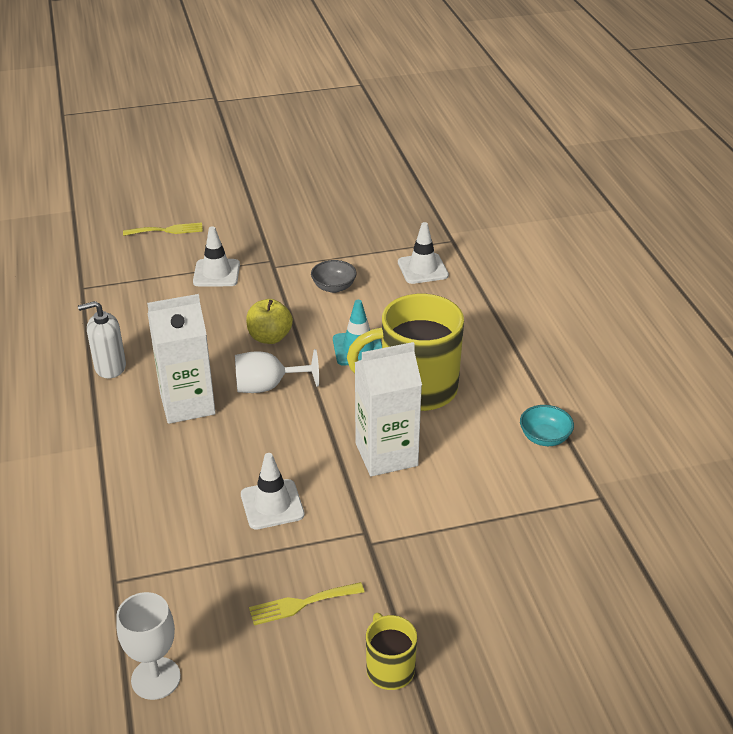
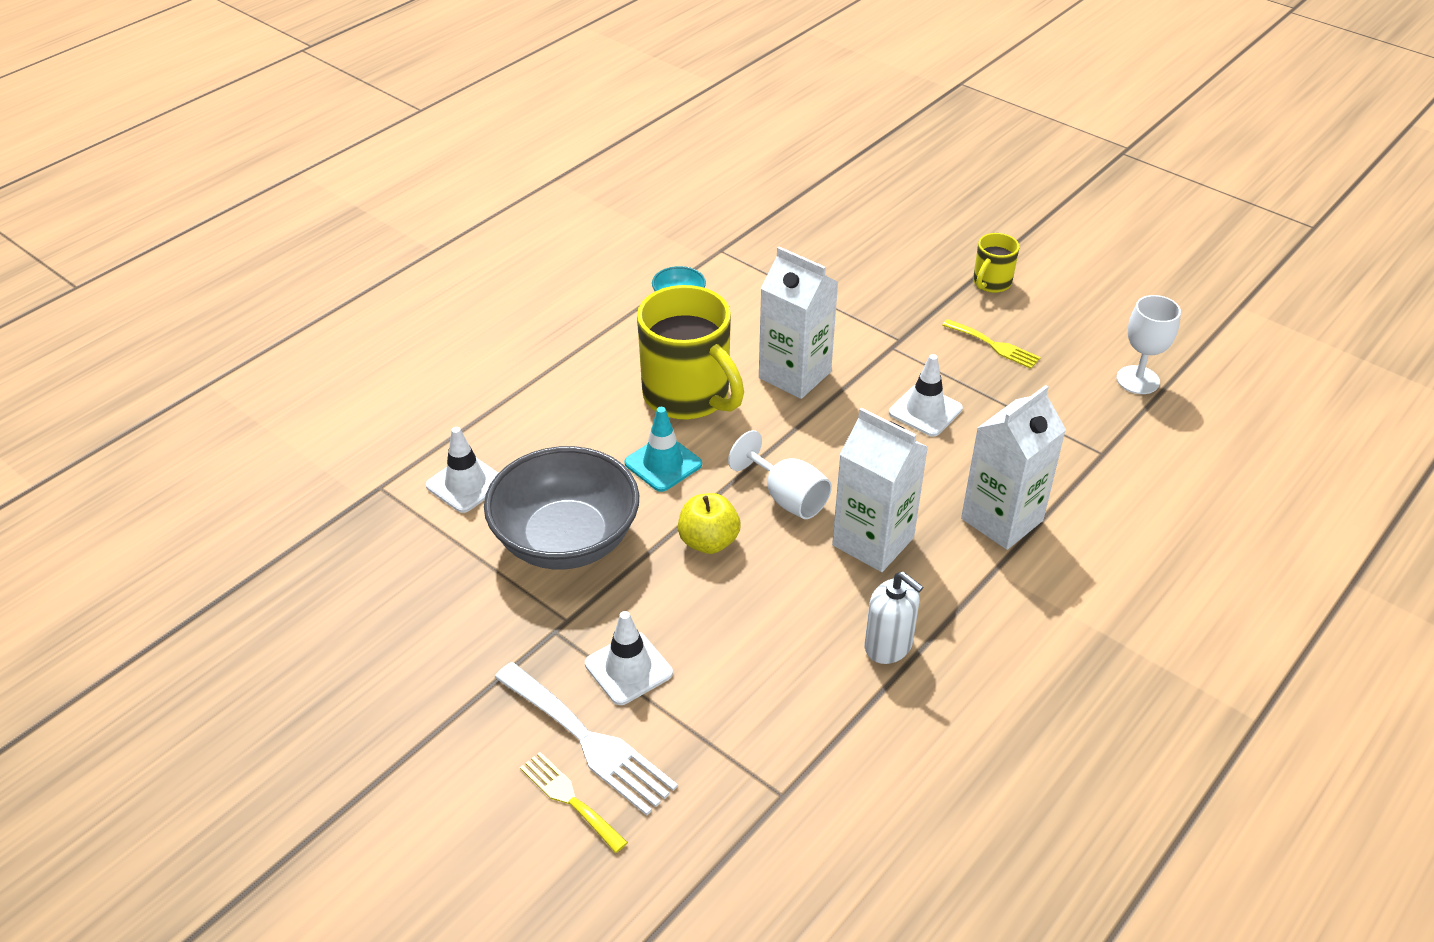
camera: 125 degrees left, 5 degrees up
grey bowl [311,260,357,293] -> grey bowl [484,446,639,570], size x2.34
none -> white fork [494,662,678,815]
none -> white carton [961,385,1066,550]

